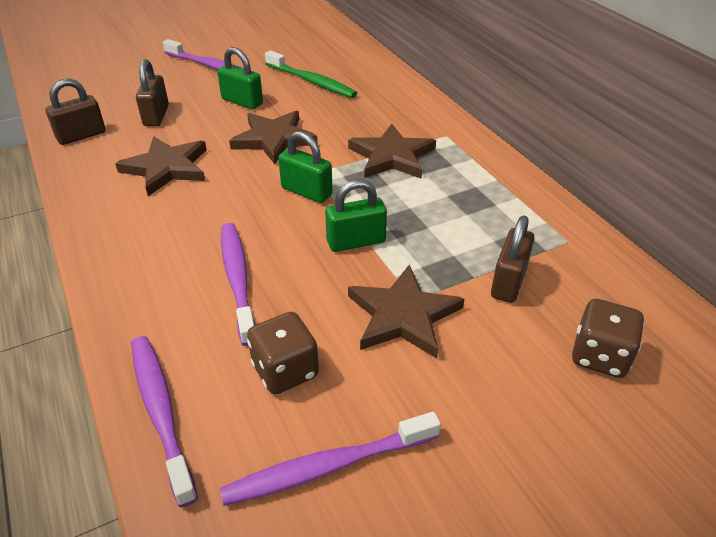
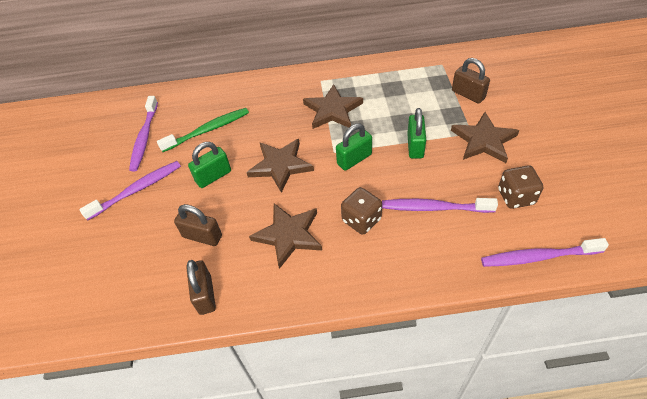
camera: 65 degrees left, 10 degrees up
purple toothbrush [220,412,441,506] -> purple toothbrush moved to [129,96,158,171]
brown dice [572,299,645,378] -> brown dice moved to [341,187,382,234]

